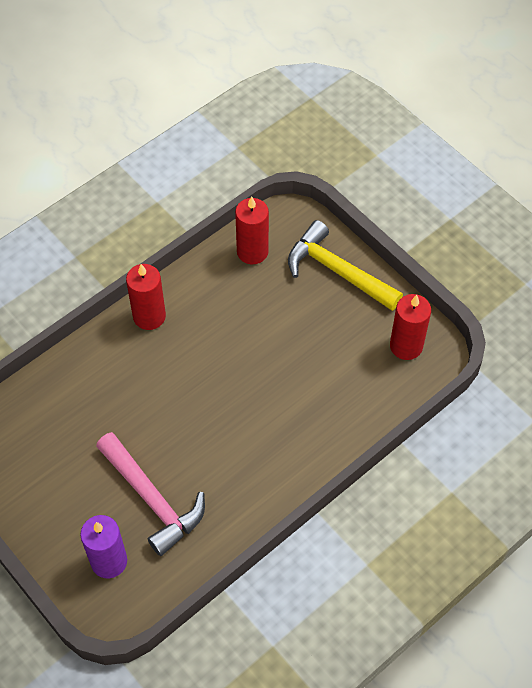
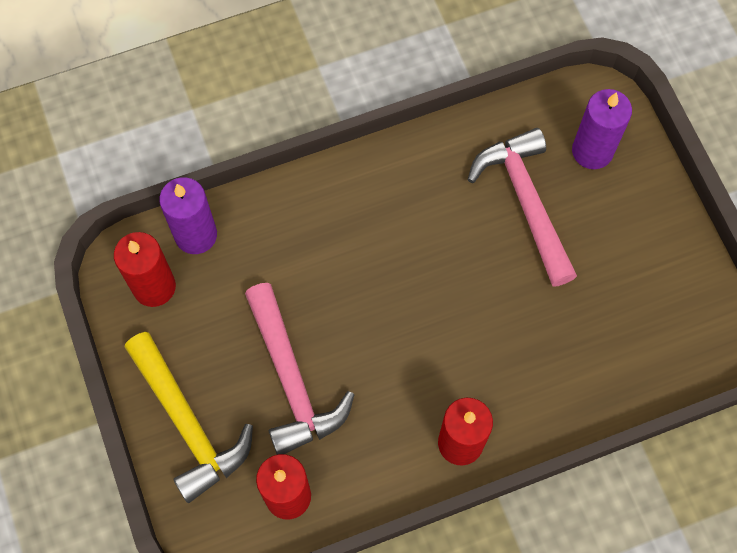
camera: 160 degrees left, 10 degrees up
none -> purple candle [159,177,217,254]
none -> pink hammer [245,283,355,455]

